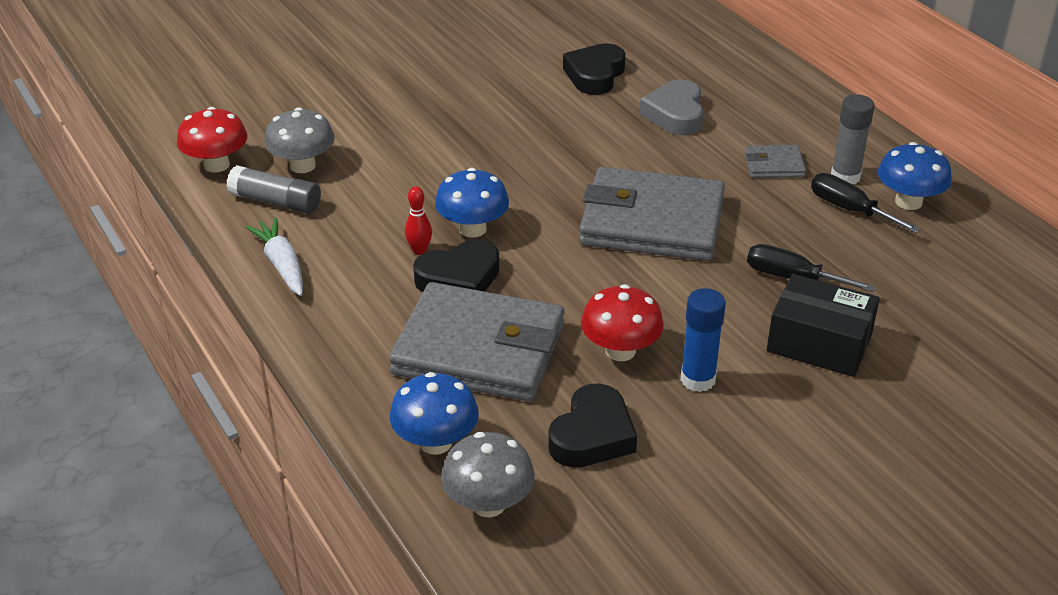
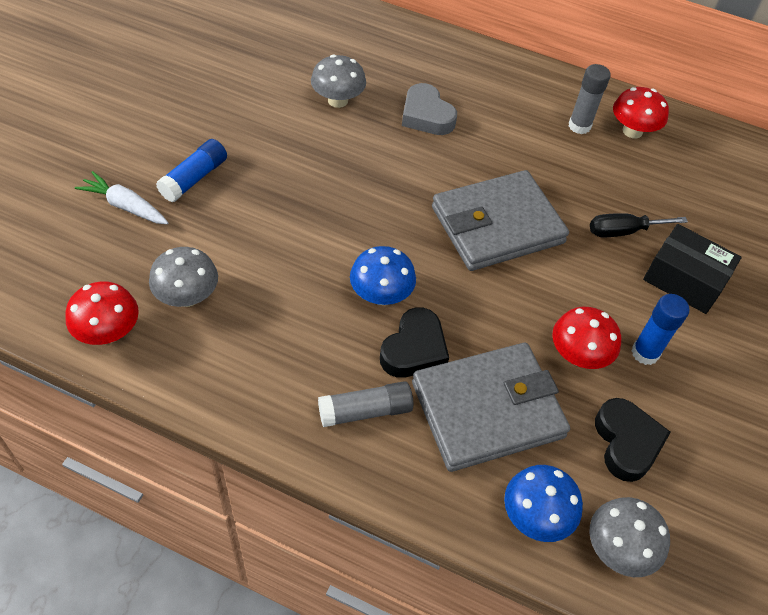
camera: 40 degrees left, 15 degrees up
grey glue stick [226,165,321,214] -> grey glue stick moved to [318,381,413,427]
white carrot [245,217,303,296] -> white carrot moved to [75,171,168,224]
red bowling pin [405,187,432,255] -> none
black heart [563,43,626,95] -> grey mushroom [311,55,366,108]
grey wallet [744,145,806,178] -> none
black box [767,274,880,377] -> black box turned 45 degrees clockwise [643,224,741,314]
black screwdriver [811,173,920,233] -> none
blue mushroom [878,142,952,210] -> red mushroom [613,87,669,139]
none -> blue glue stick [156,139,227,202]

